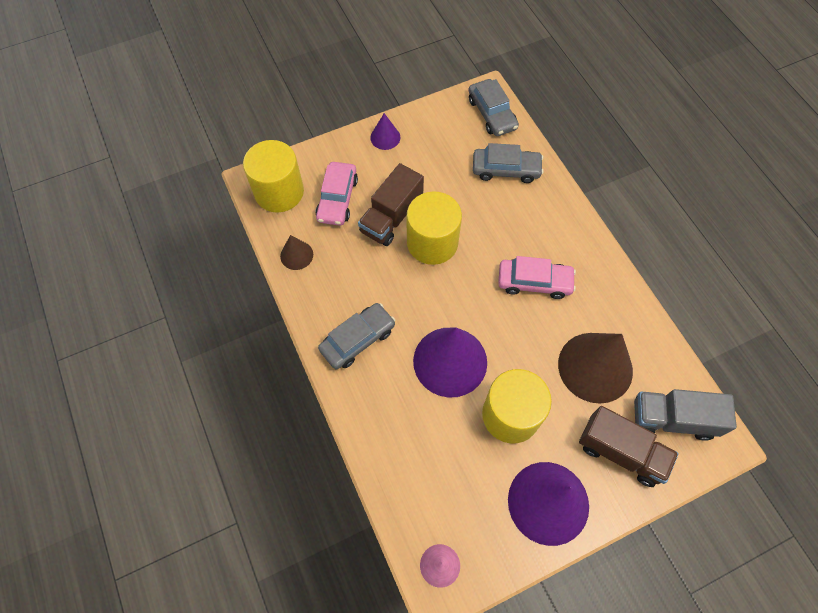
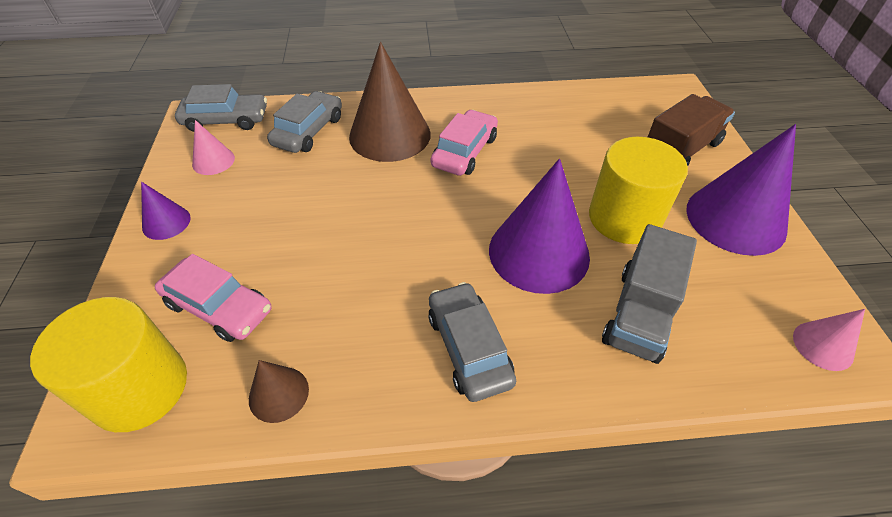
camera: 70 degrees left, 15 degrees down
brown truck [358,163,424,246] -> none
yellow cylinder [407,192,462,265] -> none
brown cone [558,333,633,404] -> brown cone moved to [349,42,431,162]
grey truck [634,389,737,441] -> grey truck moved to [602,224,697,364]
none -> pink cone [192,120,235,175]

